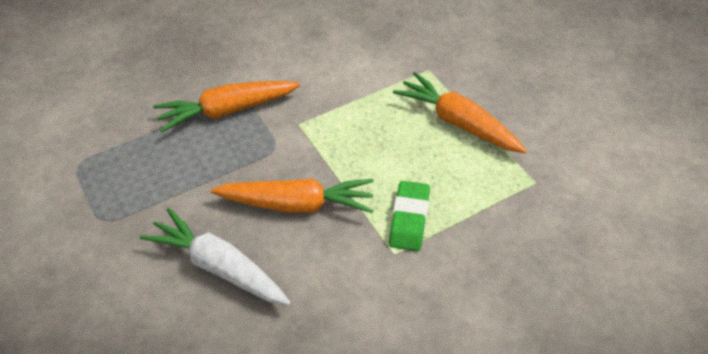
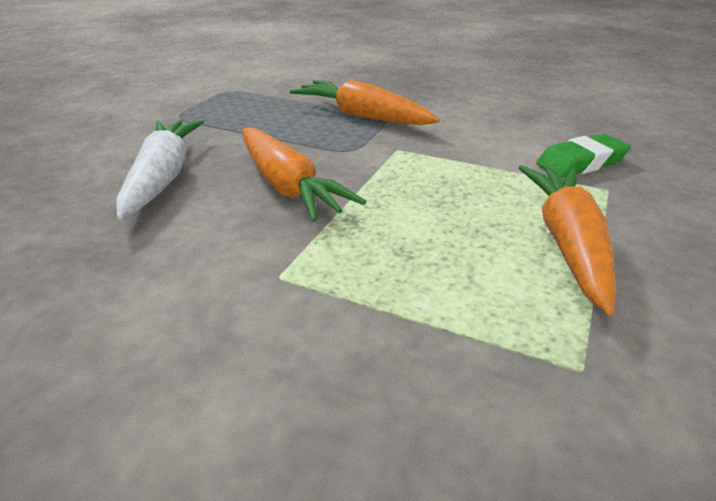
camera: 55 degrees right, 15 degrees down
green eraser [389,181,430,251] -> green eraser moved to [536,134,631,178]

